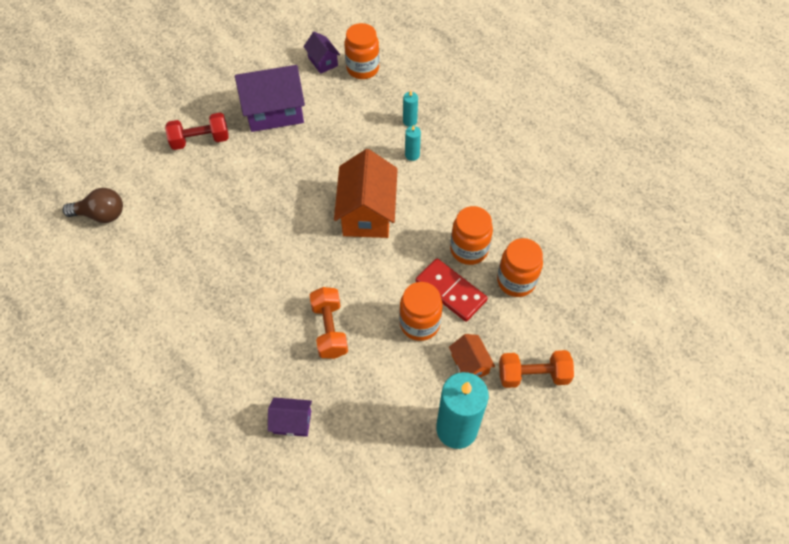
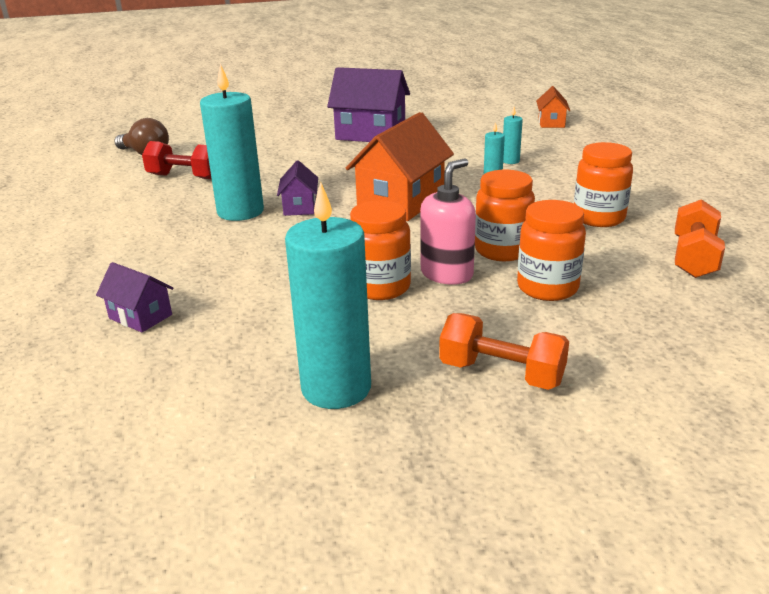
camera: 30 degrees right, 30 degrees down
red dumbbell [165,113,229,150] -> red dumbbell moved to [142,141,212,179]
purple house [303,32,340,74] -> purple house moved to [277,160,318,216]
orange dumbbell [310,287,348,359] -> orange dumbbell moved to [675,199,725,278]
orange jar [345,23,379,79] -> orange jar moved to [574,142,633,227]
red domino [416,258,488,322] -> pink soap dispenser [420,158,476,285]
orange house [449,334,495,377] -> orange house moved to [536,86,570,128]
none -> turquoise candle [200,64,264,221]

